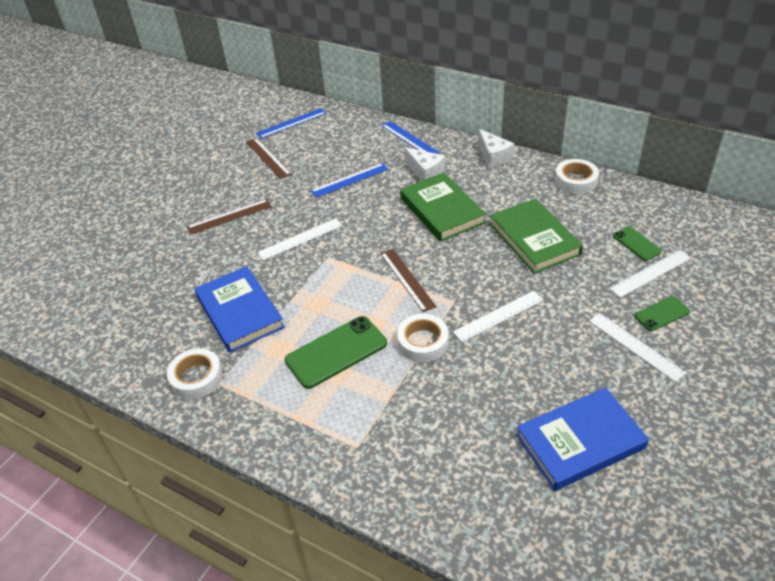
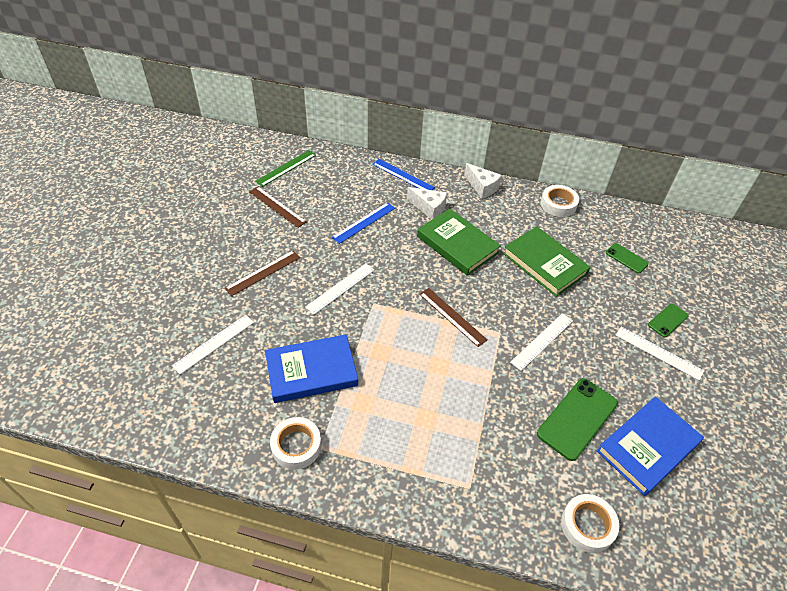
camera: 20 degrees left, 5 degrees up
blue book [194,266,285,353] -> blue book turned 60 degrees counterclockwise [265,334,358,403]
blue ruler [256,108,327,139] -> green ruler [255,150,316,187]
green phone [285,316,387,389] -> green phone moved to [537,378,618,461]
white tape [397,314,449,363] -> white tape moved to [561,494,619,553]
white ruler [609,250,691,298] -> white ruler moved to [172,315,254,374]

